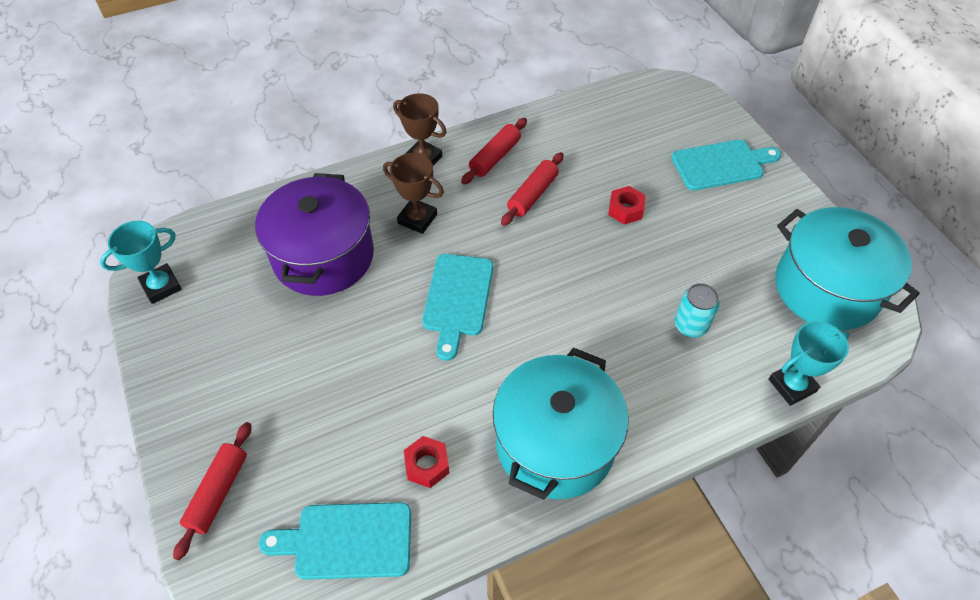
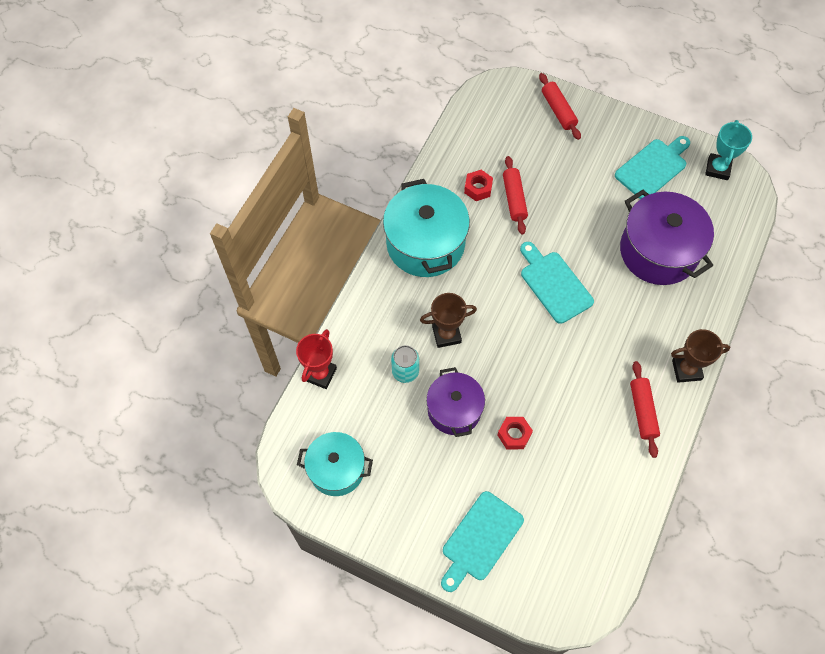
camera: 140 degrees right, 10 degrees up
turquoise cutting board [259,502,411,580] -> turquoise cutting board moved to [615,136,690,199]
brown trophy [383,153,444,234] -> brown trophy moved to [420,293,477,348]
red rolling pin [501,152,564,226] -> red rolling pin moved to [503,156,528,234]
turquoise trophy [769,321,849,406] -> red trophy [296,329,337,389]
turquoise pot [775,207,920,330] -> turquoise pot [297,432,373,496], size x0.63
none -> purple pot [426,367,485,437]

